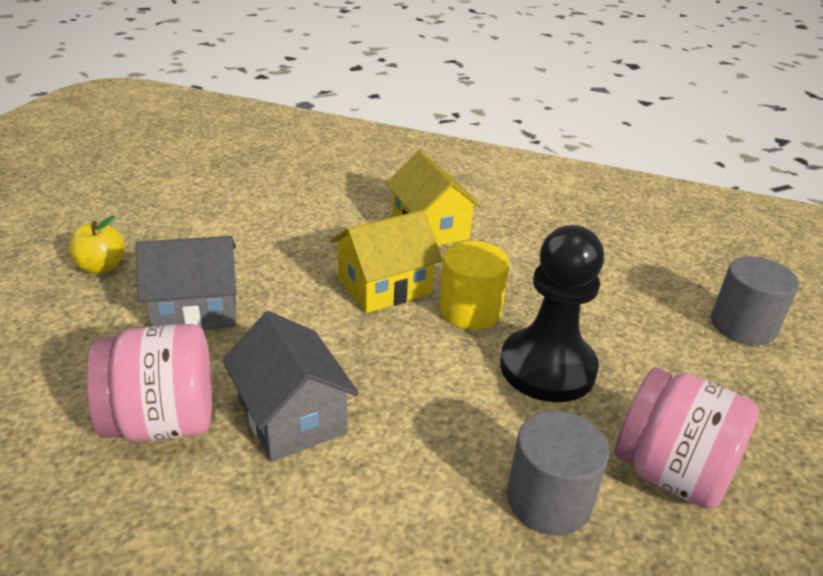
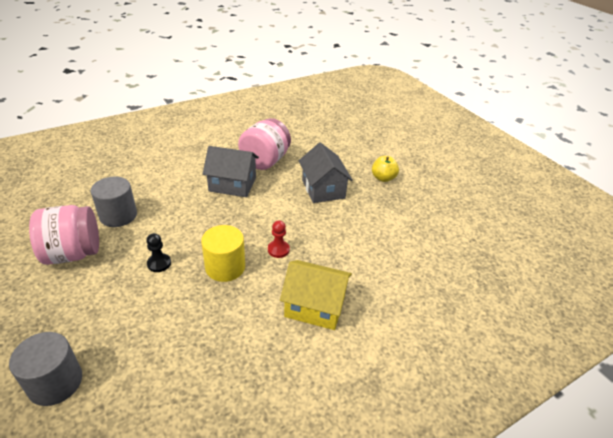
camera: 130 degrees right, 5 degrees up
grey house [135,236,236,330] -> grey house turned 45 degrees counterclockwise [299,142,353,203]
yellow house [331,210,443,313] -> red pawn [268,220,290,258]
black pawn [500,225,604,402] -> black pawn [146,233,171,272], size x0.42

